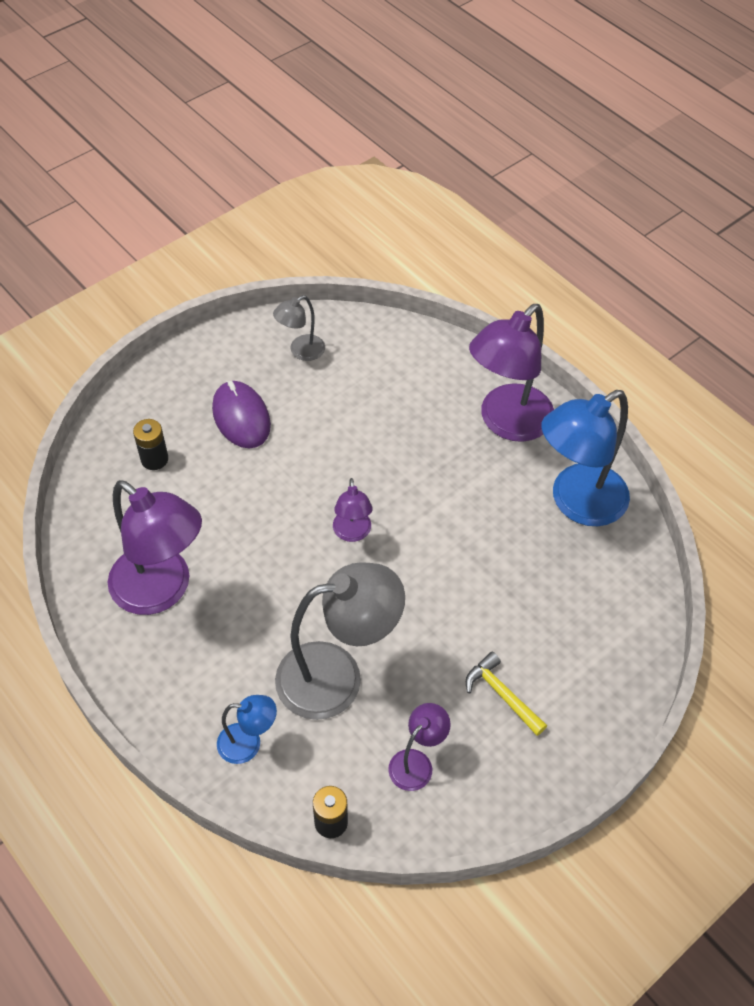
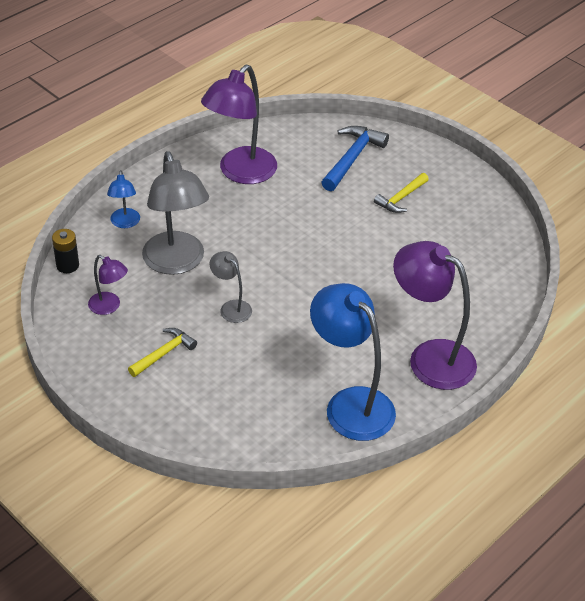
camera: 85 degrees right, 10 degrees down
black battery [133,419,168,470] -> blue hammer [321,126,389,191]
purple mouse [212,381,271,449] -> yellow hammer [374,173,429,213]
grey lamp [273,295,325,361] -> grey lamp moved to [210,251,252,323]
purple lamp [333,478,373,542] -> none

